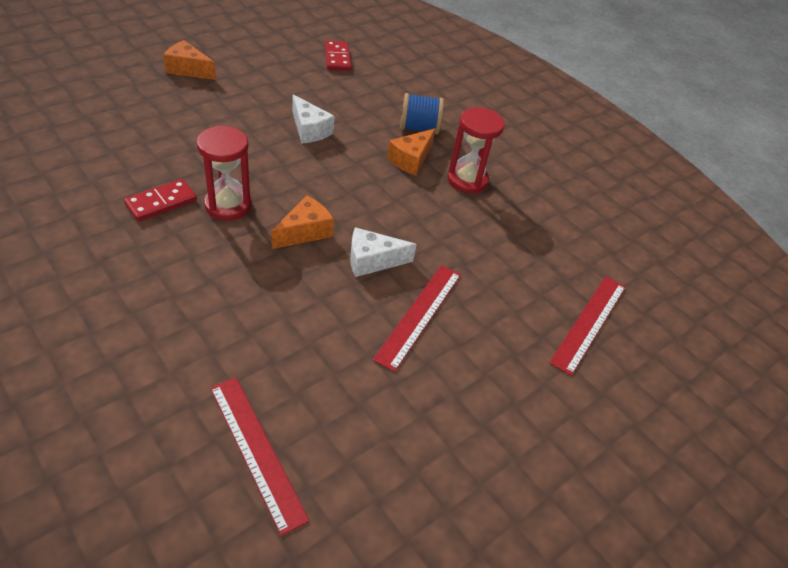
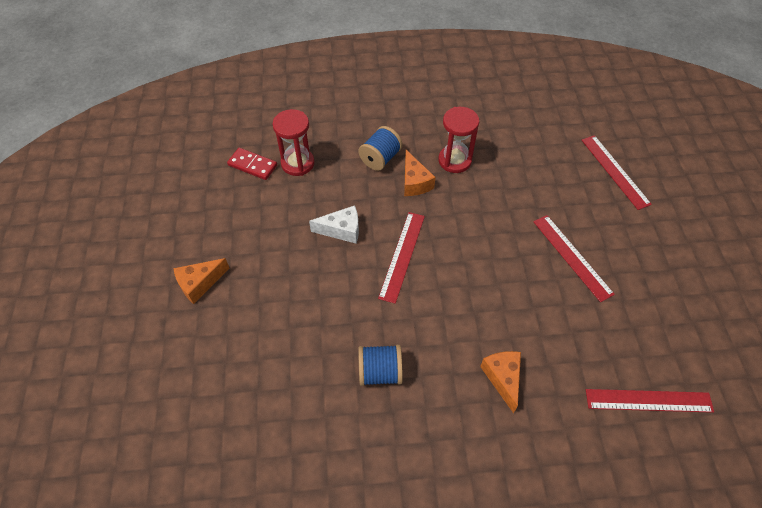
camera: 50 degrees left, 10 degrees up
red domino [124,179,197,221] -> blue spool [358,344,403,386]
red hourglass [197,126,252,221] -> red hourglass moved to [273,109,315,176]
orange cheese [271,195,334,249] -> orange cheese moved to [480,351,521,413]
white cheese [350,227,417,277] -> none
none -> red ruler [378,212,425,304]

